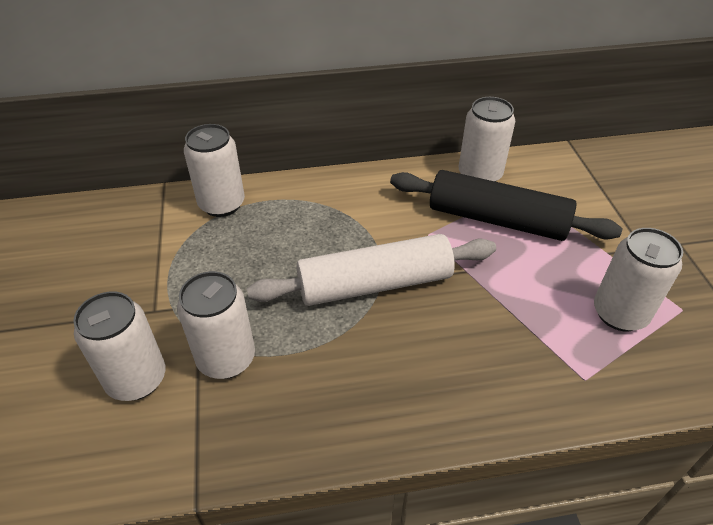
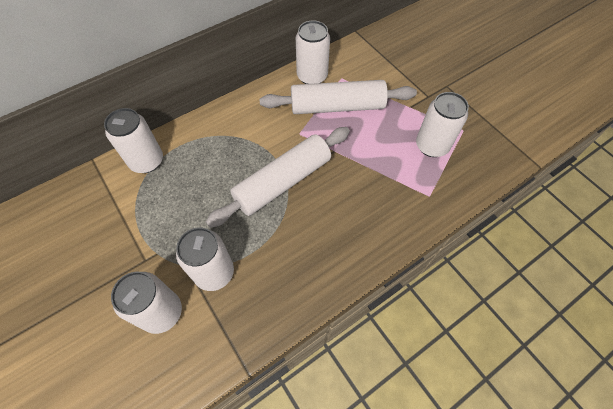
camera: 25 degrees left, 15 degrees up
black rolling pin [390,170,622,241] -> white rolling pin [260,80,417,114]

